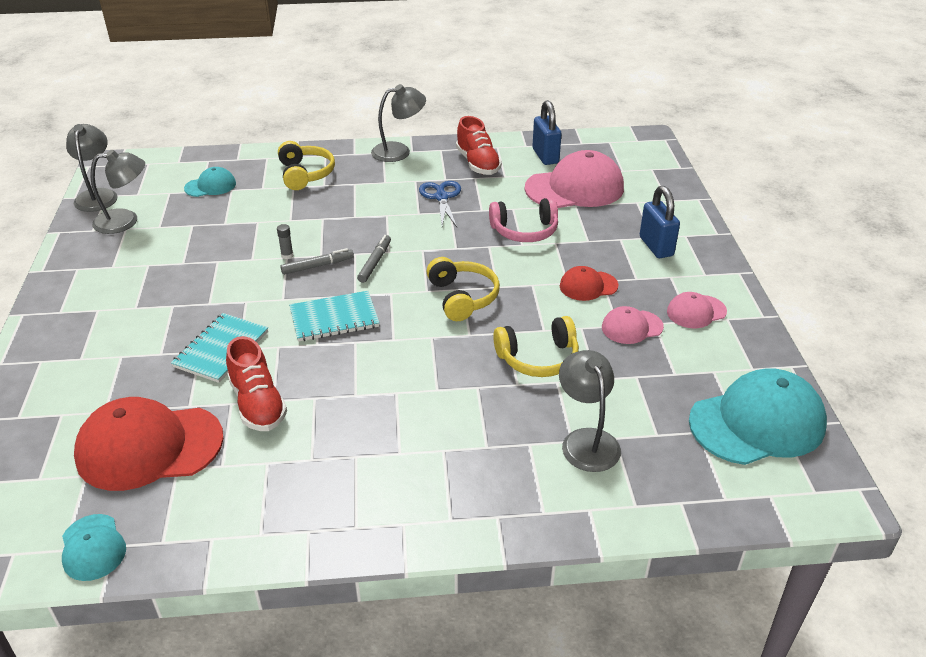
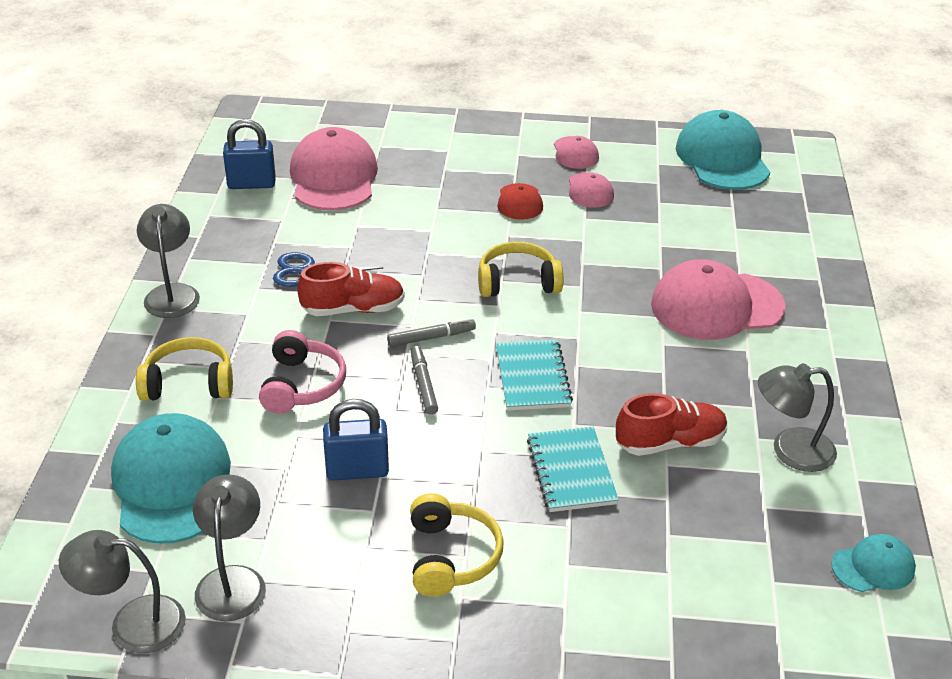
camera: 80 degrees left, 0 degrees up
red cap [74,397,224,491] -> none
turquoise notebook [171,313,268,383] -> turquoise notebook turned 45 degrees clockwise [527,427,619,512]
turquoise cap [184,167,236,197] -> turquoise cap [111,413,231,544], size x1.98
grey glue stick [277,224,293,259] -> none
grey marker [357,235,391,283] -> grey marker turned 135 degrees clockwise [387,318,476,347]
red shoe [456,116,502,175] -> red shoe moved to [297,262,405,316]
pink headphones [489,198,558,242] -> pink headphones moved to [259,330,346,413]
yellow headphones [493,316,579,377] -> yellow headphones moved to [410,493,504,597]
grey lamp [559,350,621,472] -> grey lamp moved to [758,363,837,472]
blue padlock [640,186,680,258] -> blue padlock moved to [323,399,389,481]
none -> pink cap [651,260,785,340]

